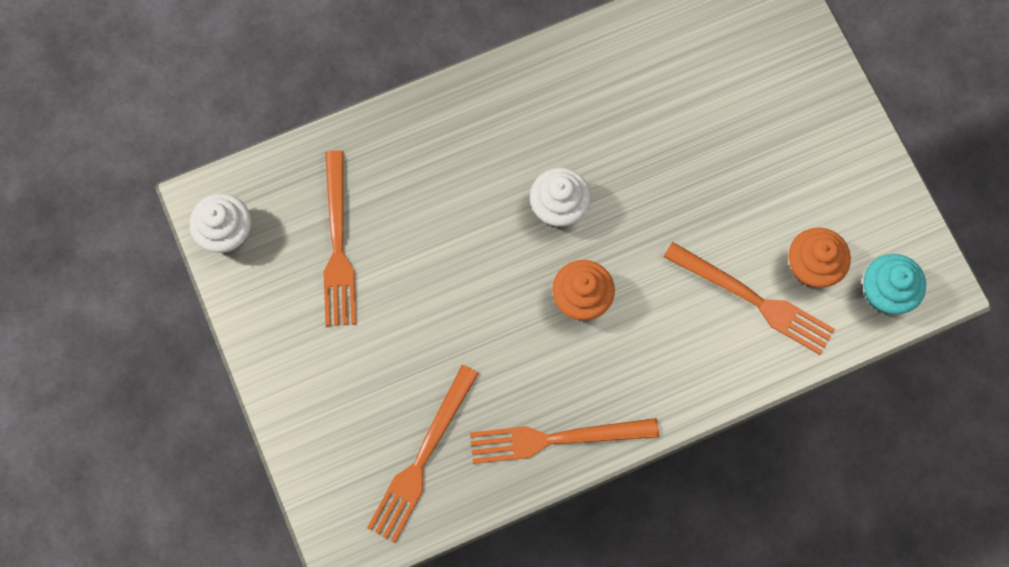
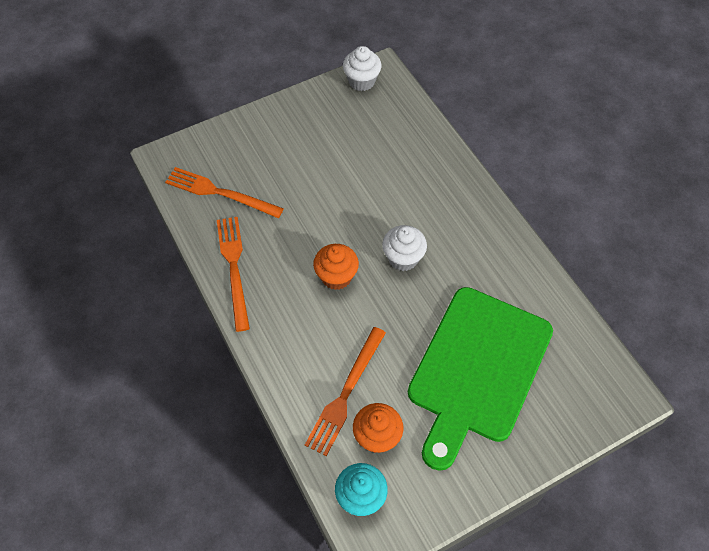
camera: 85 degrees right, 15 degrees down
orange fork [323,150,356,326] -> none
none -> green cutting board [408,287,553,471]

